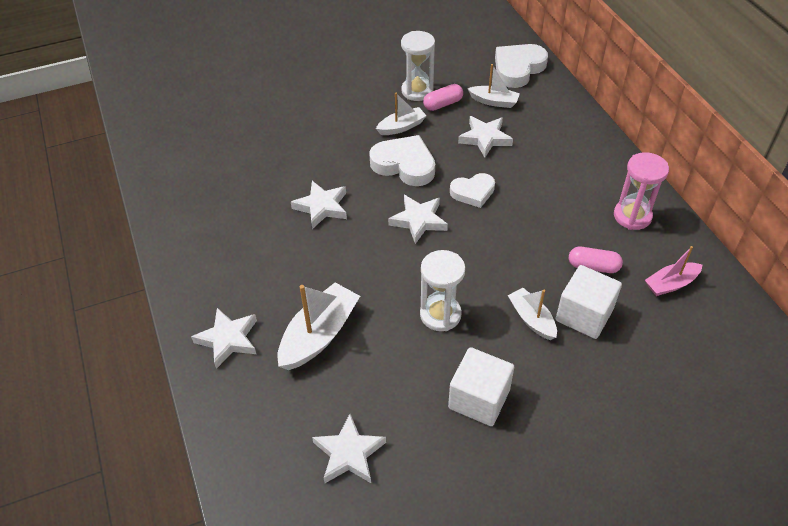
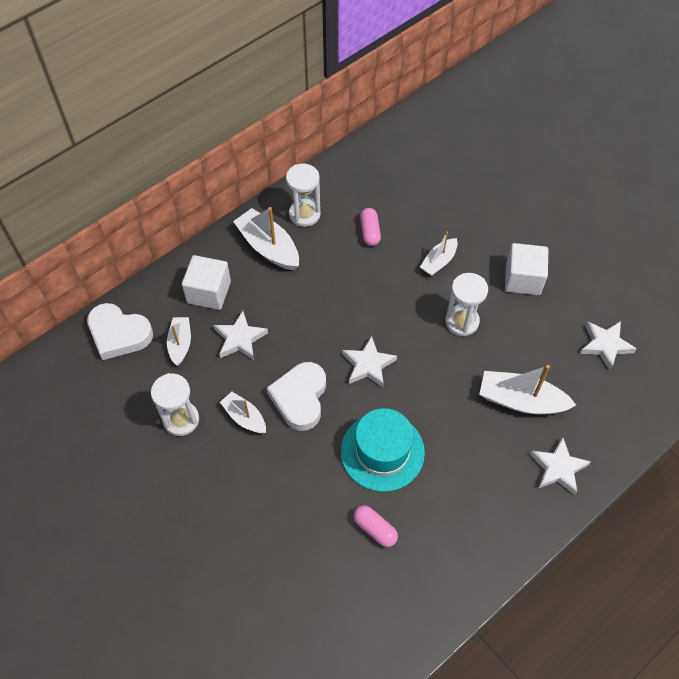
camera: 110 degrees left, 10 degrees up
white star [291,181,347,229] -> turquoise hat [340,408,425,492]
pink capsule [423,84,463,111] -> pink capsule moved to [353,505,398,547]
white heart [450,173,495,208] -> none
white cube [556,265,622,339] -> white cube moved to [182,255,231,310]
pink hourglass [614,152,669,230] -> white hourglass [286,163,321,227]
pink boat [645,246,702,296] -> none
none -> white boat [233,207,299,270]

